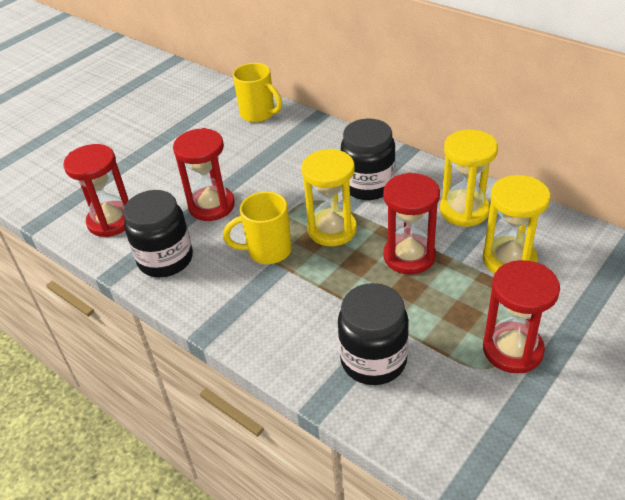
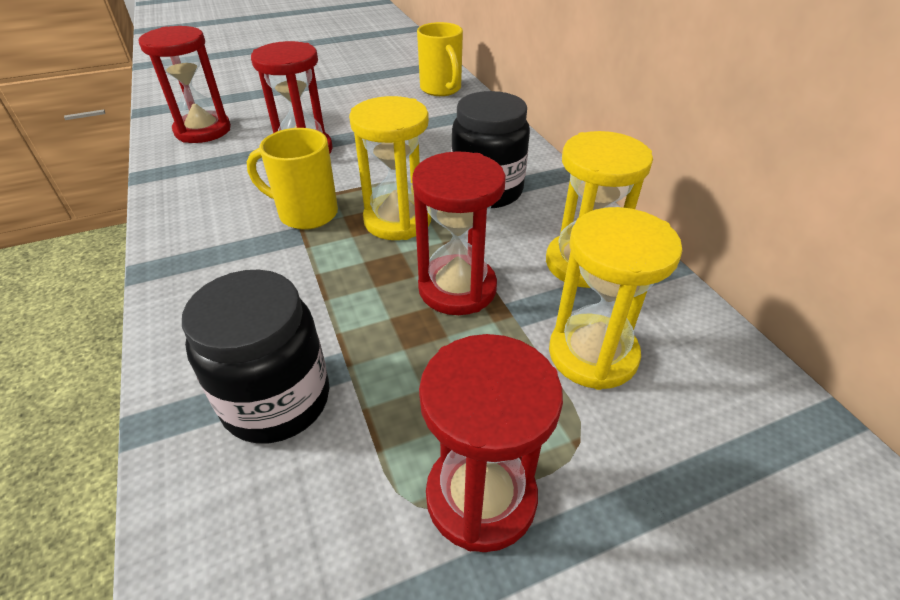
camera: 25 degrees right, 0 degrees up
black jar [123,190,193,277] -> none

